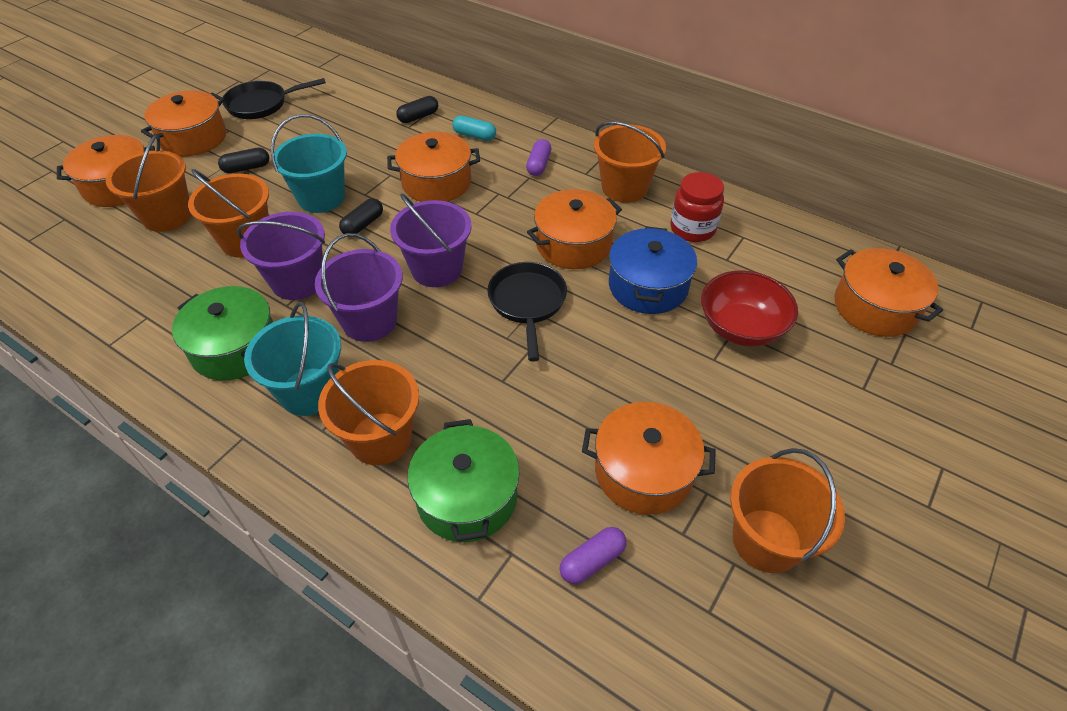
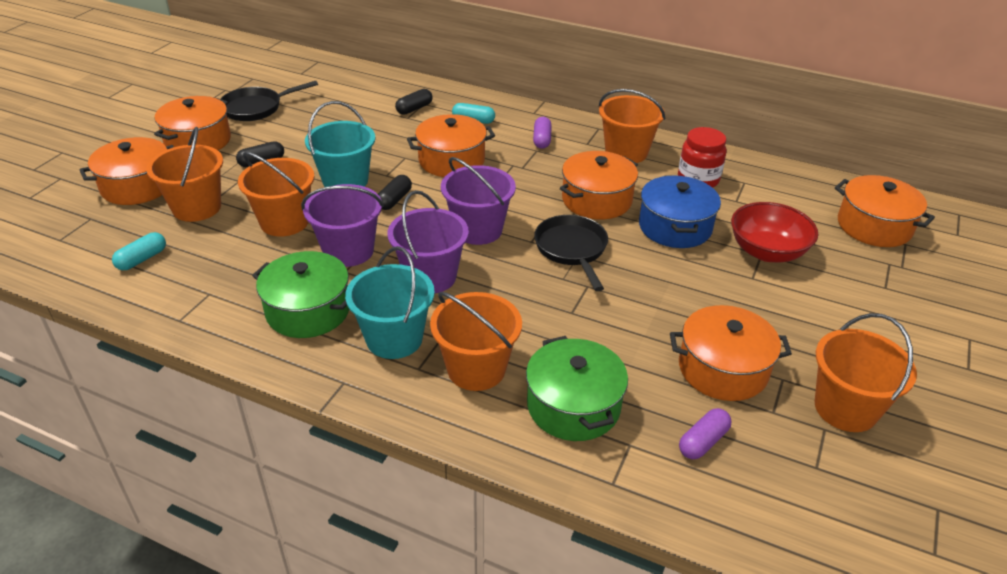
camera: 10 degrees left, 10 degrees down
none -> turquoise capsule [112,232,166,270]

